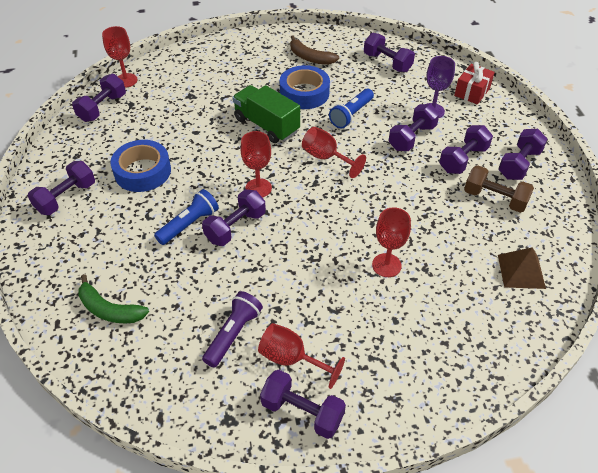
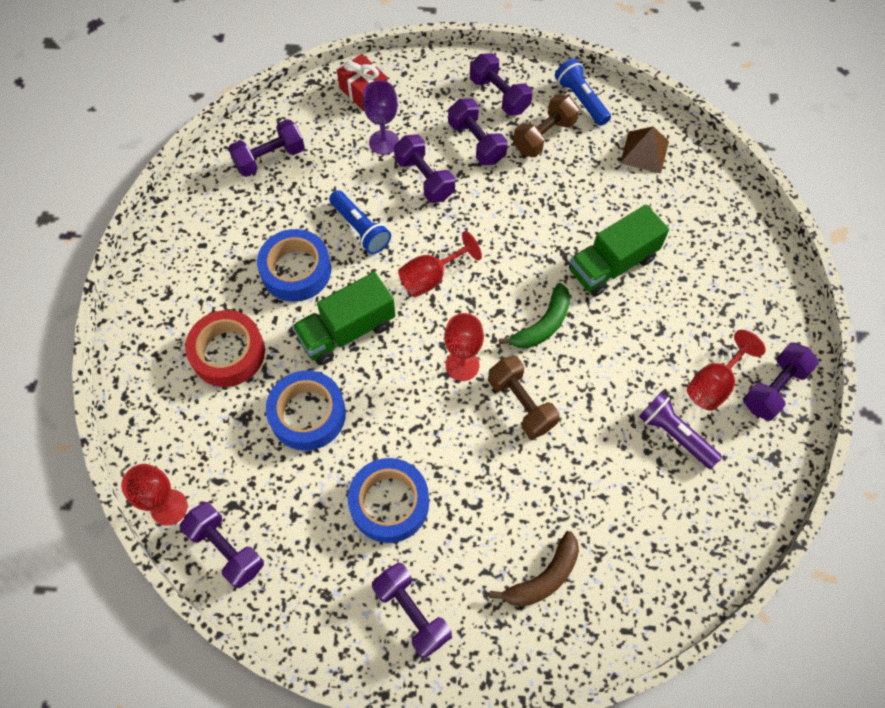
camera: 75 degrees left, 15 degrees up
green banana [78,274,149,323] -> green banana moved to [499,283,570,348]
blue flashlight [154,189,219,245] -> blue flashlight moved to [555,58,611,126]
purple dumbbell [202,189,266,246] -> brown dumbbell [488,356,560,439]
brown banana [290,35,339,65] -> brown banana moved to [490,531,579,607]
red goblet [372,207,411,277] -> green truck [569,205,669,297]
none -> red tape [185,310,265,387]
none -> blue tape [266,370,346,451]

